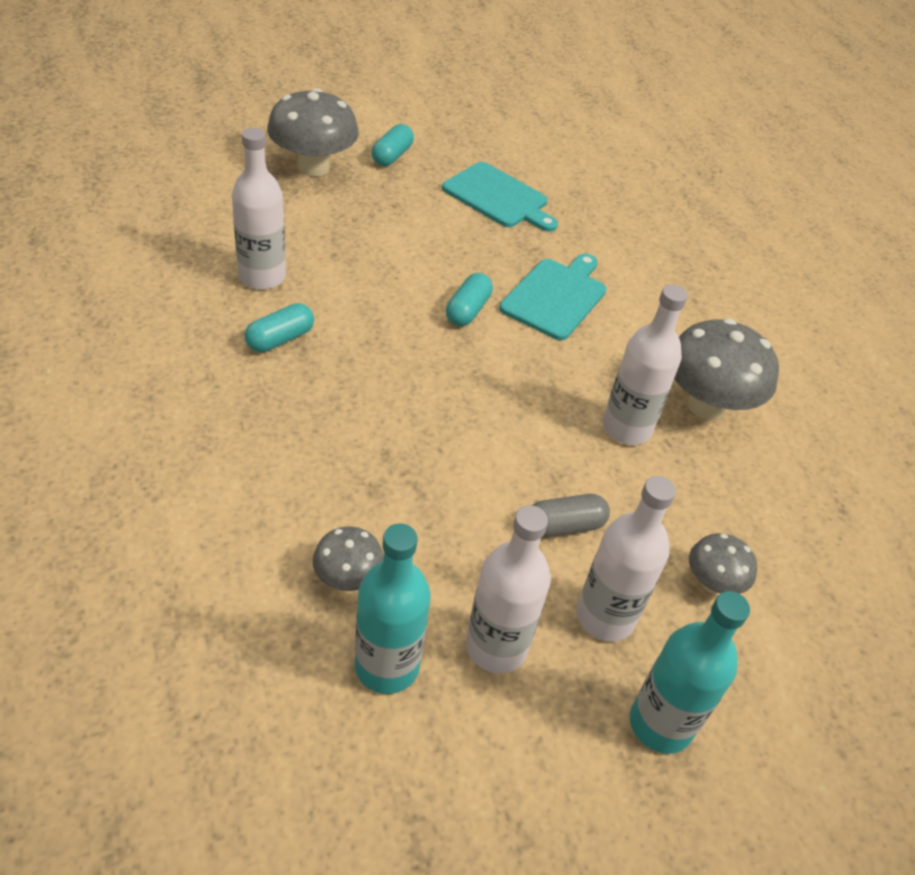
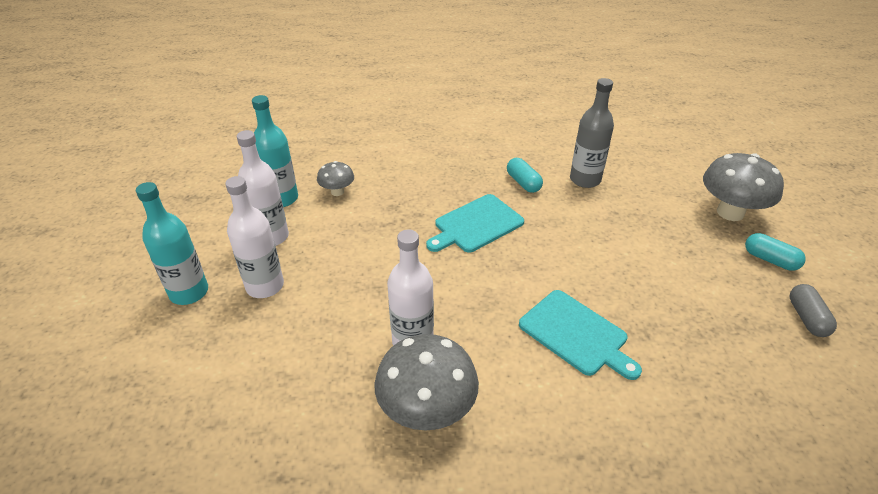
camera: 110 degrees right, 5 degrees down
white bottle [232,128,286,290] -> grey bottle [570,78,614,188]
turquoise cutting board [442,162,558,232] -> turquoise cutting board moved to [426,194,524,253]
turquoise capsule [446,273,493,326] -> none
grey capsule [533,494,610,537] -> grey capsule moved to [790,284,837,337]
grey mushroom [689,533,757,594] -> none

